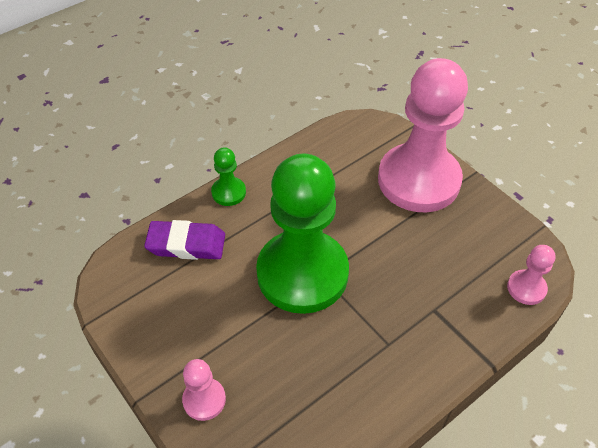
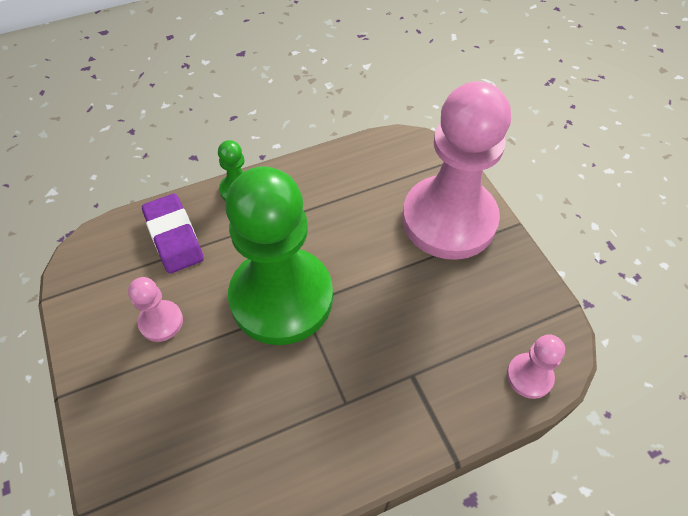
camera: 15 degrees right, 5 degrees up
purple eraser [144,220,225,260] -> purple eraser turned 45 degrees clockwise [142,194,204,274]
pink pawn [182,359,226,421] -> pink pawn moved to [128,277,183,342]

